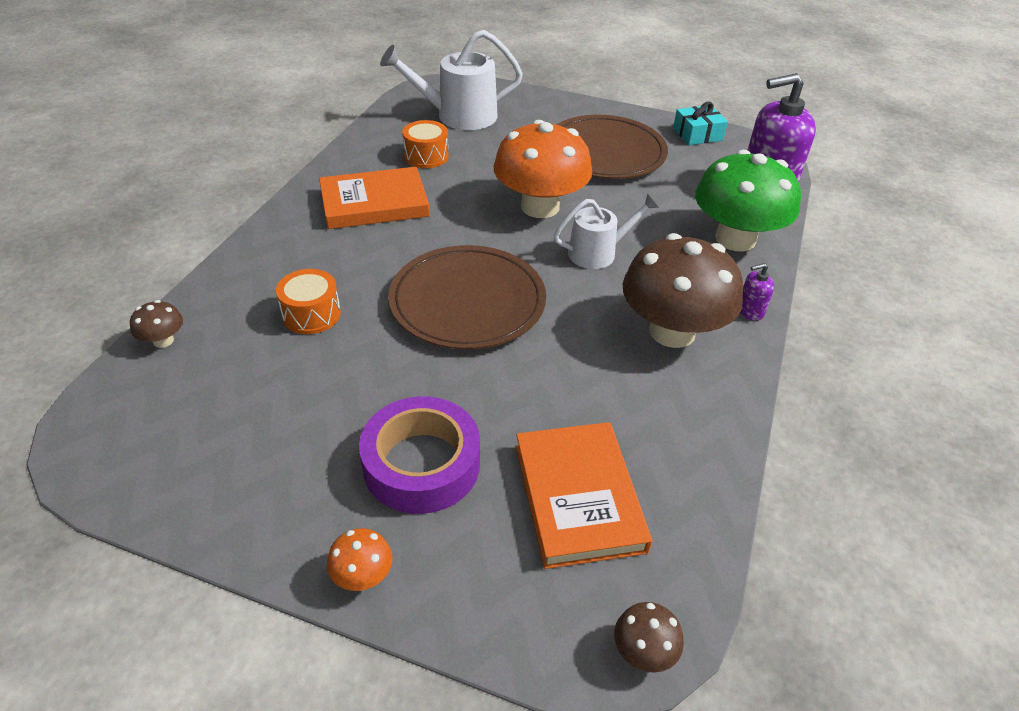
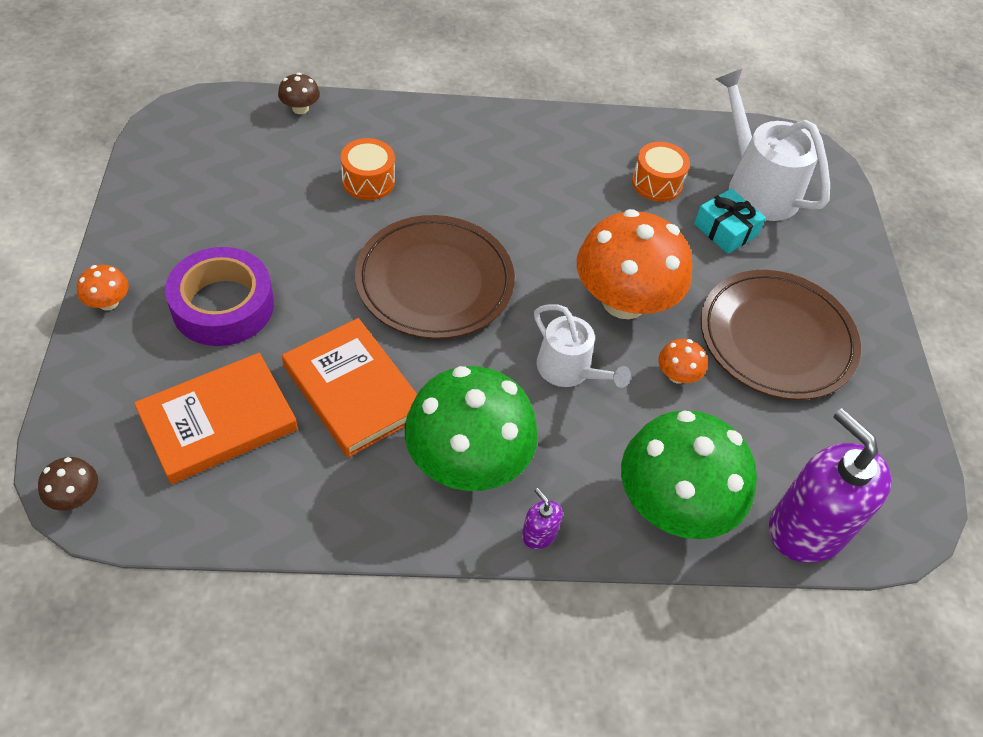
camera: 65 degrees right, 10 degrees up
orange book [319,167,430,229] -> orange book moved to [282,318,417,457]
brown mushroom [623,233,743,348] -> green mushroom [405,366,538,491]
turquoise gift [673,102,728,145] -> turquoise gift moved to [694,188,766,254]
none -> orange mushroom [658,339,707,383]

